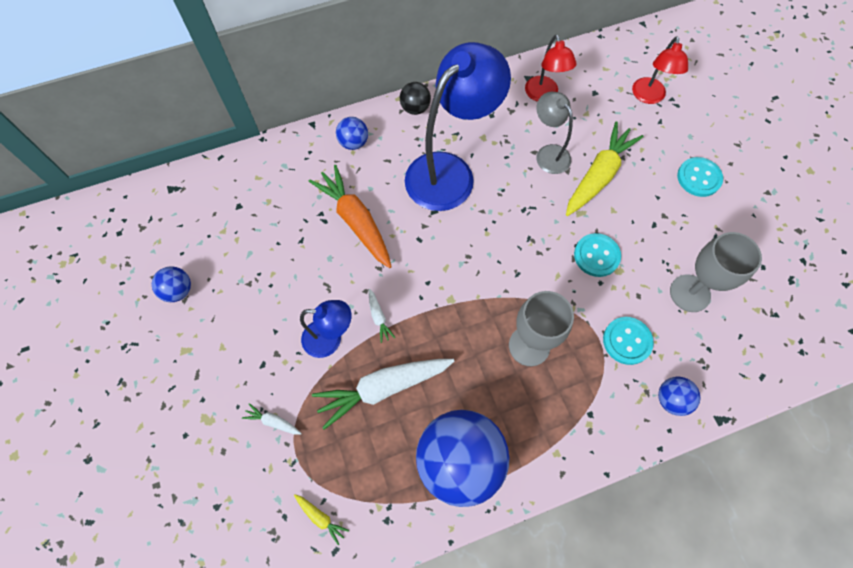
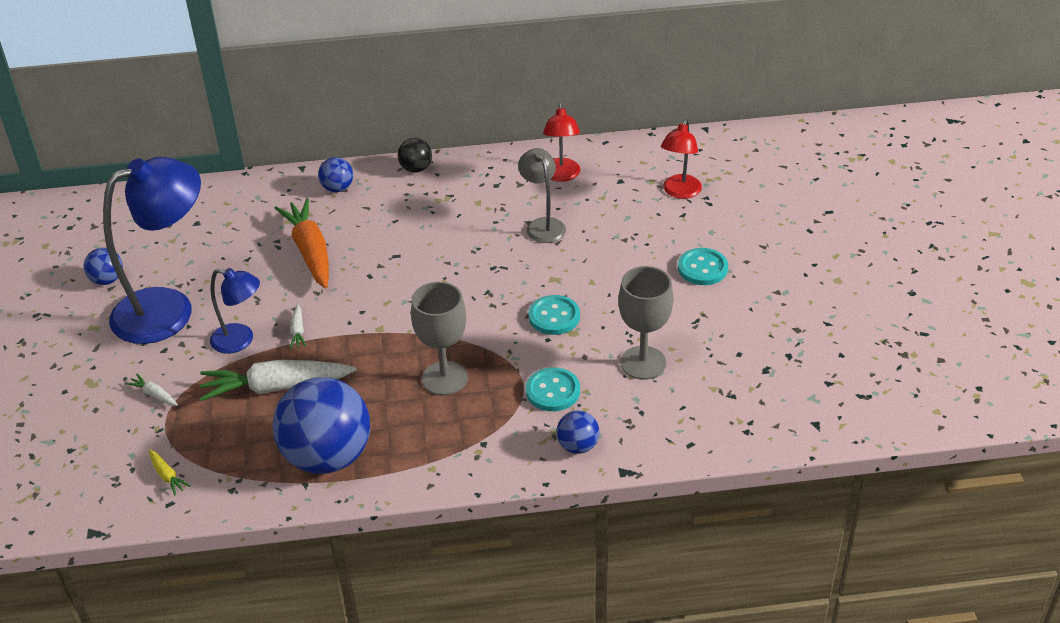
camera: 15 degrees right, 25 degrees down
blue lamp [405,42,511,211] -> blue lamp moved to [103,157,201,344]
yellow carrot [566,121,644,216] -> none

